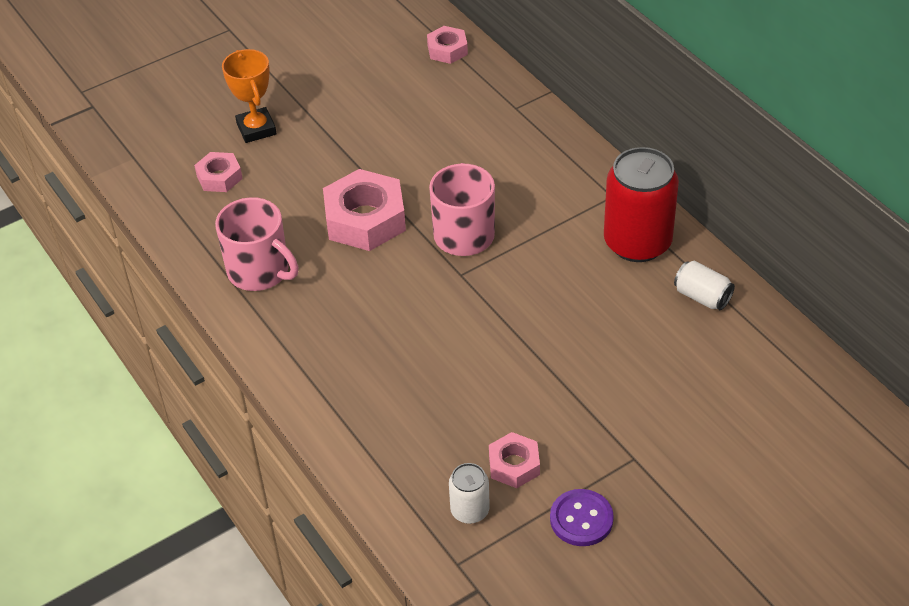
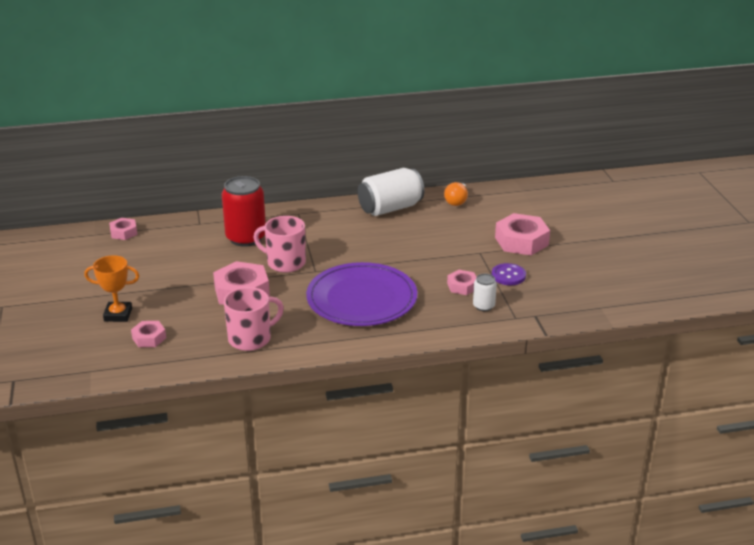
camera: 70 degrees left, 15 degrees down
red can [604,147,679,262] -> red can moved to [222,176,266,247]
white can [674,261,735,310] -> white can [358,168,424,216], size x2.03
none -> purple plate [306,262,417,326]
none -> orange light bulb [444,182,468,206]
none -> pink nut [495,213,550,255]

